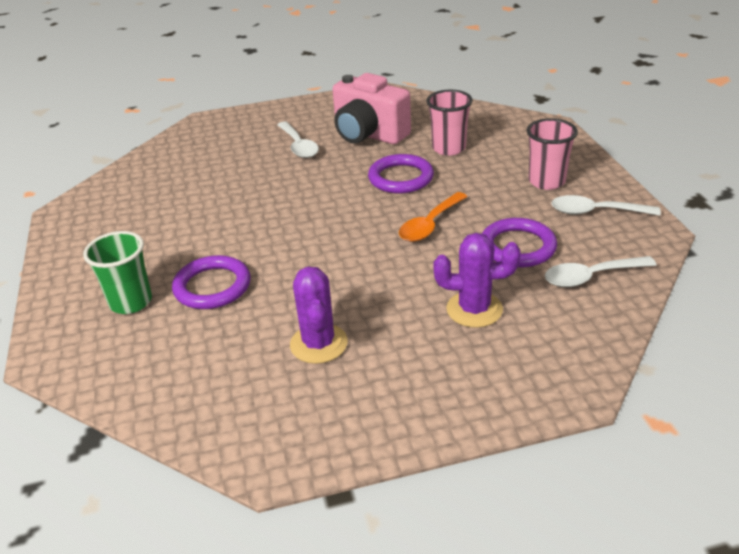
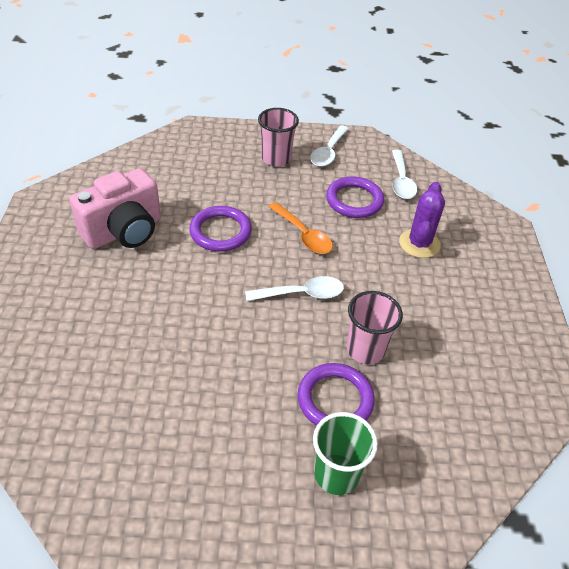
camera: 80 degrees left, 10 degrees up
white spoon [277,121,319,158] -> white spoon moved to [245,276,344,301]
purple cactus [290,267,348,364] -> none
pink cup [426,90,473,156] -> pink cup moved to [347,291,403,364]

